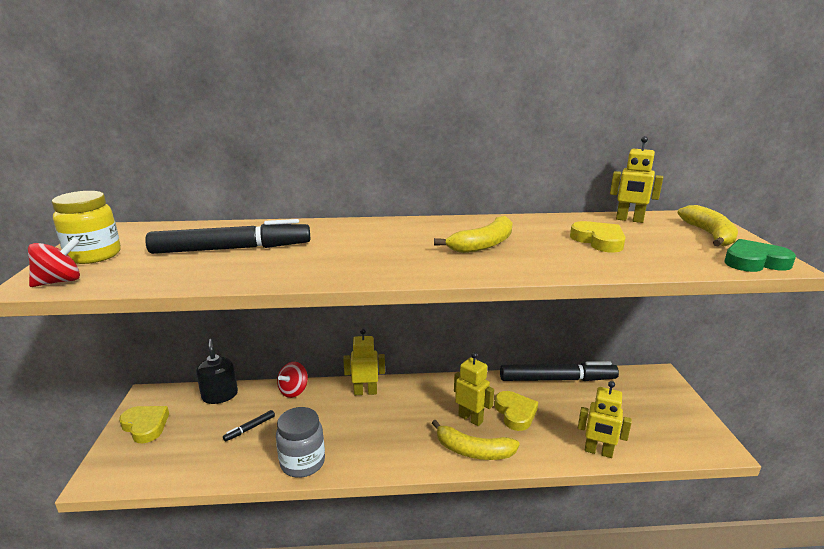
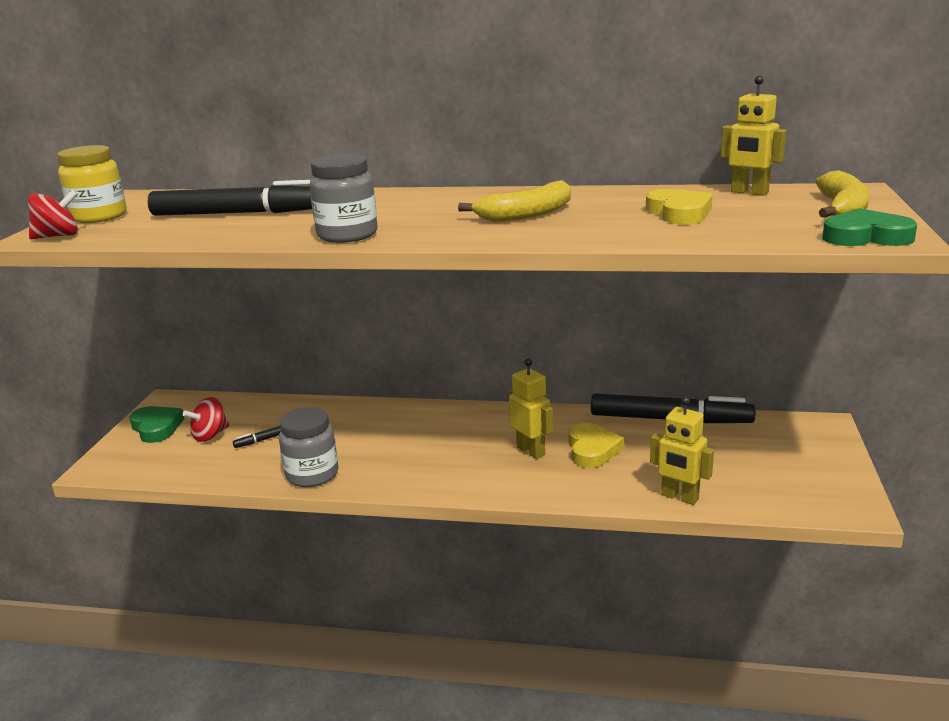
camera: 15 degrees right, 0 degrees up
yellow heart [119,406,169,443] -> green heart [129,406,184,443]
black soap dispenser [196,339,238,404] -> none
red spinning top [277,362,308,398] -> red spinning top moved to [183,397,229,442]
yellow robot [343,329,385,395] -> none
yellow banana [432,420,520,460] -> none
none -> grey jar [310,154,378,243]

